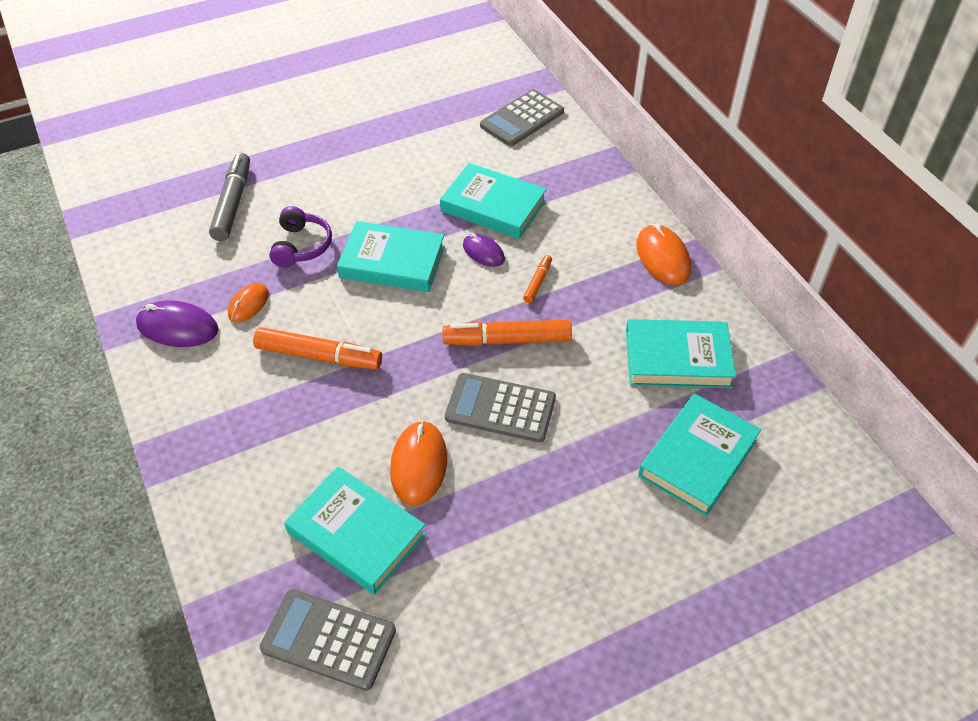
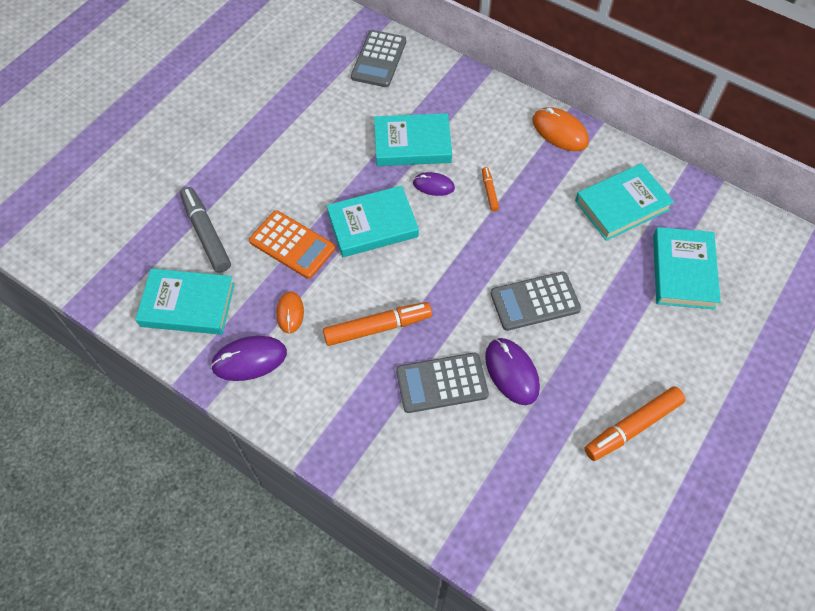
camera: 30 degrees left, 10 degrees up
grey calculator [260,589,396,691] -> grey calculator moved to [396,353,489,413]
purple headphones [269,206,332,267] -> orange calculator [249,210,336,279]
turquoise book [284,466,426,595] -> turquoise book moved to [135,269,235,335]
orange mouse [390,420,447,506] -> purple mouse [485,338,540,405]
orange marker [443,320,572,346] -> orange marker moved to [584,386,686,461]

